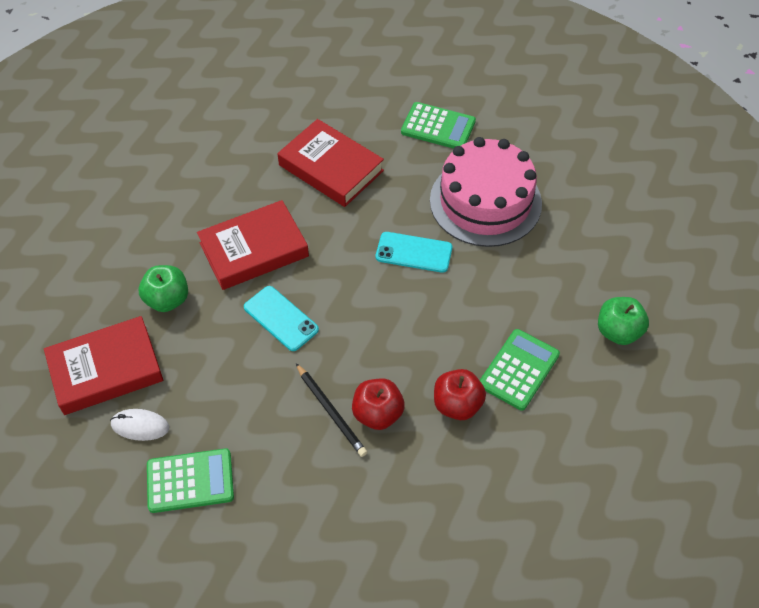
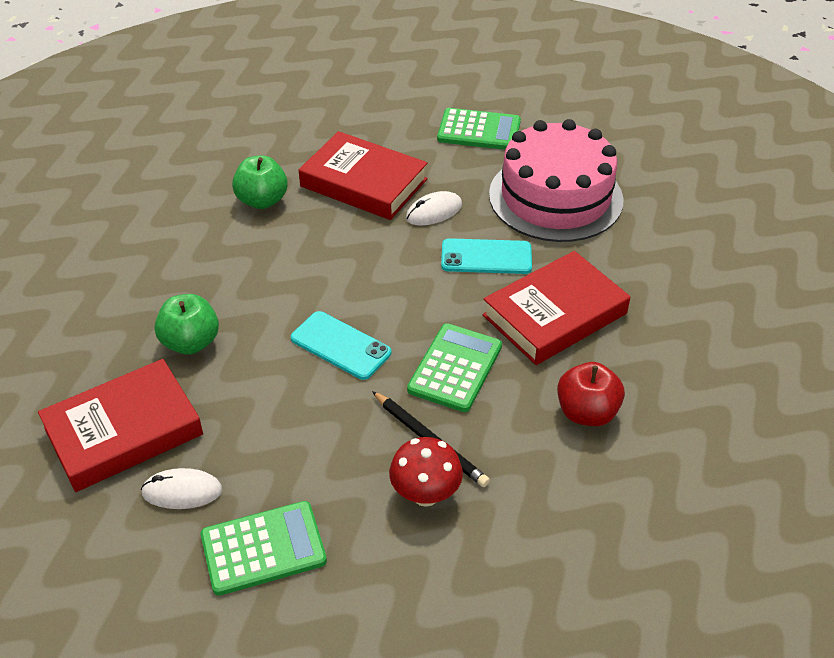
camera: 10 degrees left, 10 degrees down
red book [197,200,309,290] -> red book moved to [482,251,630,365]
red apple [352,379,405,430] -> none
green calculator [480,329,560,410] -> green calculator moved to [407,323,502,412]
green apple [598,297,649,345] -> green apple moved to [232,156,288,209]
none -> red mushroom [389,437,463,507]
none -> white mouse [406,191,462,226]

